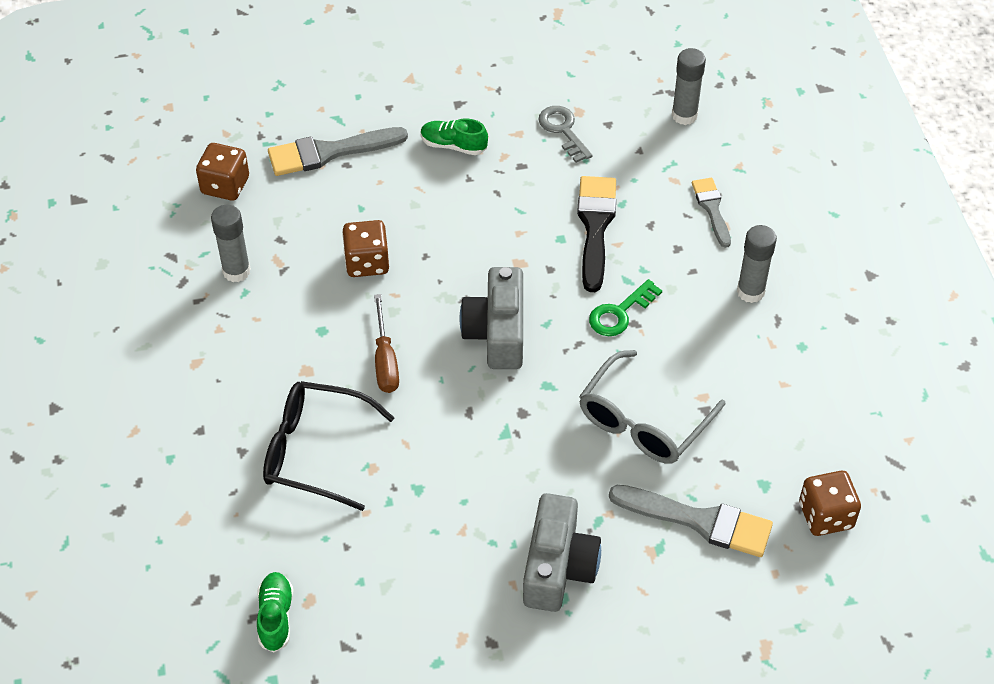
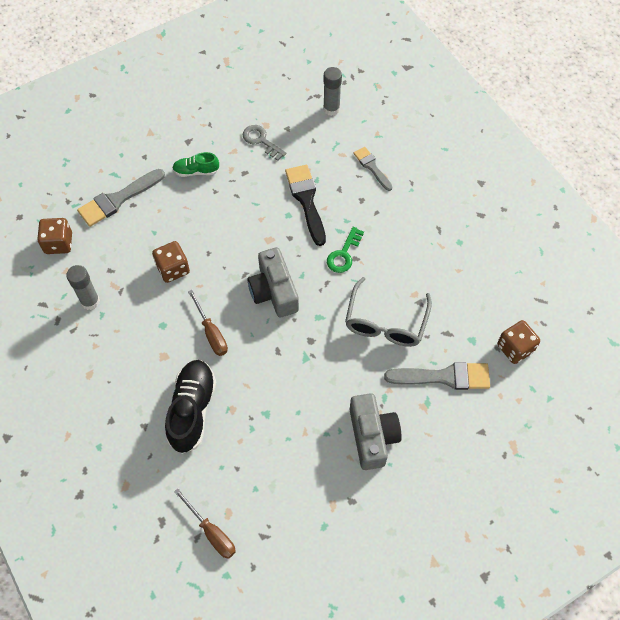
camera: 20 degrees left, 10 degrees up
green shoe [257,572,293,652] -> brown screwdriver [174,489,236,559]
black glasses [263,381,395,511] -> black shoe [165,360,216,454]
grey glue stick [737,225,777,303] -> none

